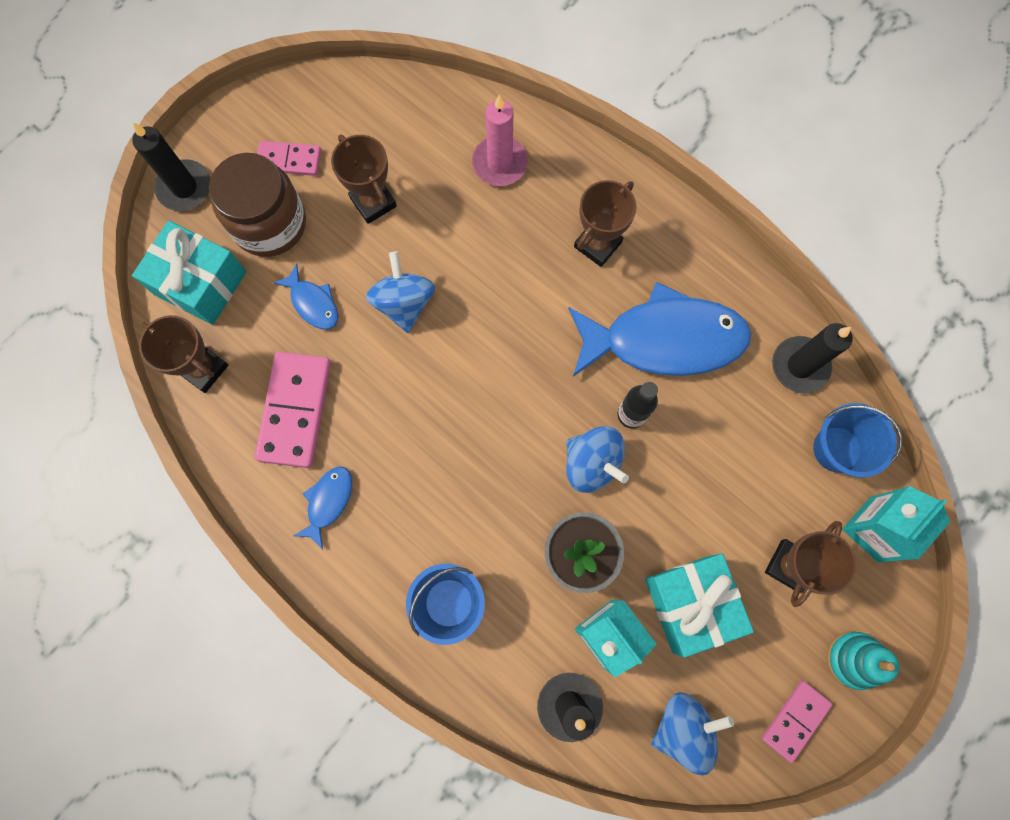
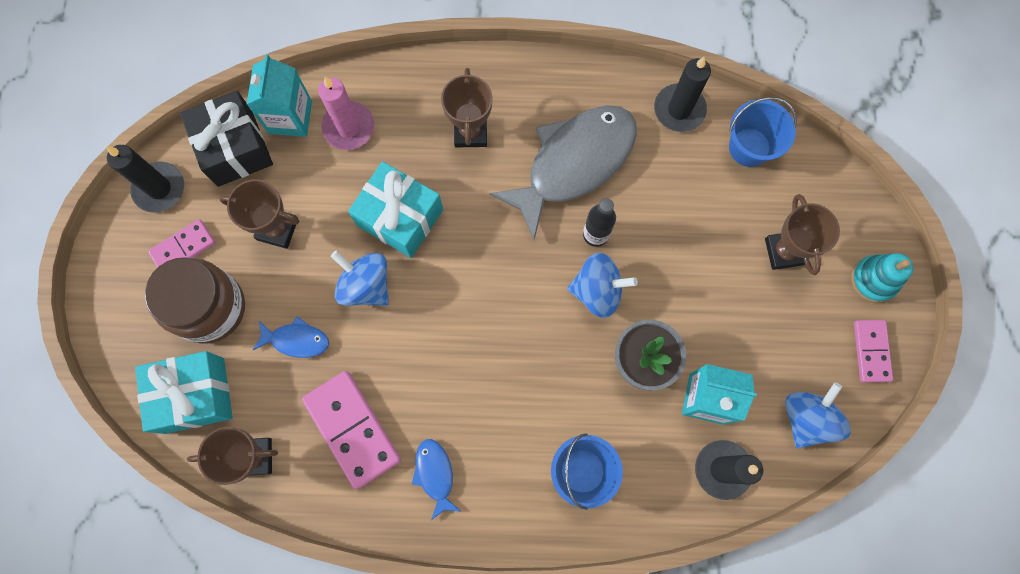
camera: 40 degrees left, 0 degrees up
black candle [132,122,210,211] -> black candle moved to [107,145,184,213]
blue fish [568,282,752,377] -> grey fish [490,105,637,240]
turquoise gift [645,554,754,658] -> turquoise gift moved to [348,161,443,258]
turquoise carton [842,486,950,562] -> turquoise carton moved to [247,54,312,137]
none -> black gift [180,91,273,187]

